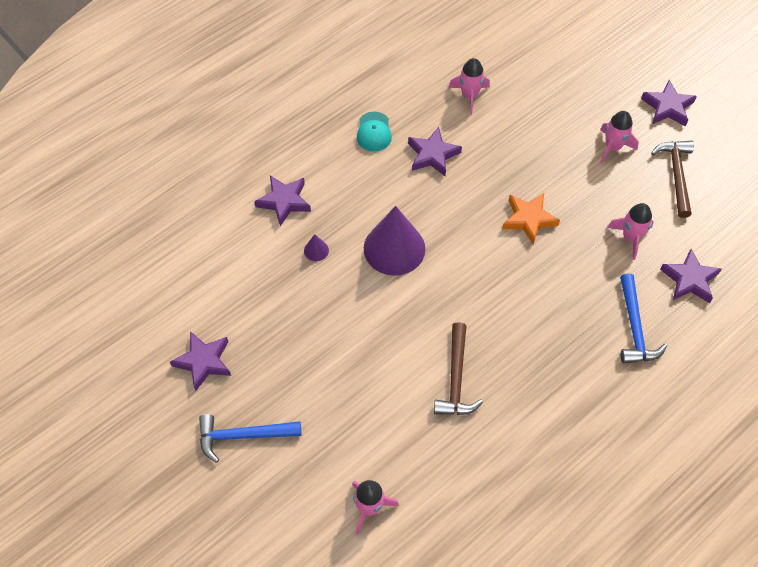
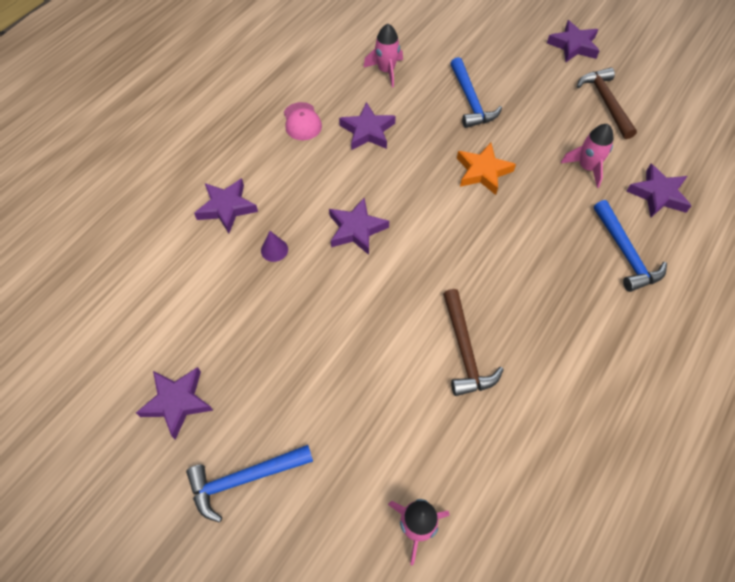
camera: 15 degrees left, 0 degrees up
turquoise cap [357,112,392,152] -> pink cap [284,102,322,140]
purple cone [364,206,426,276] -> purple star [329,198,389,255]
pink rocket [600,111,639,164] -> none
none -> blue hammer [450,57,502,128]

